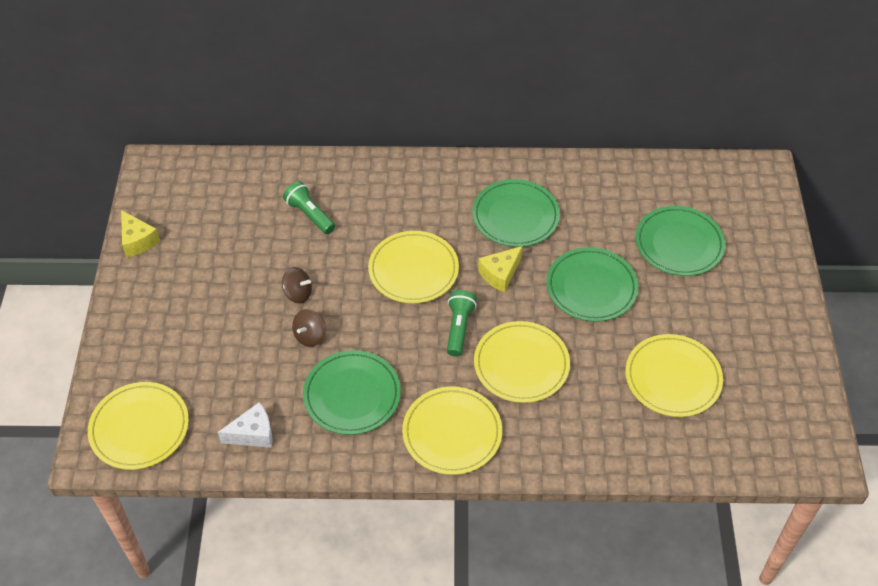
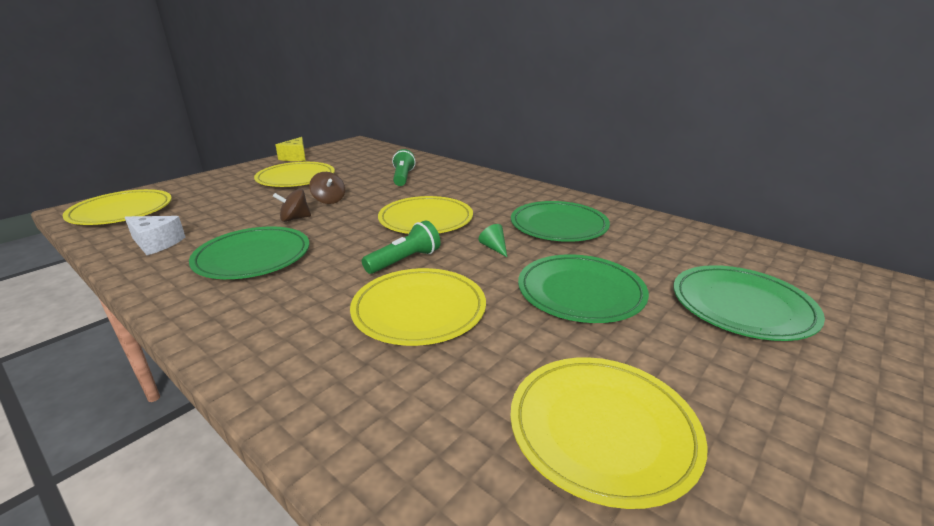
camera: 40 degrees right, 25 degrees down
yellow plate [402,386,502,475] -> yellow plate moved to [254,162,335,187]
yellow cheese [478,246,522,293] -> green cone [479,224,507,257]

